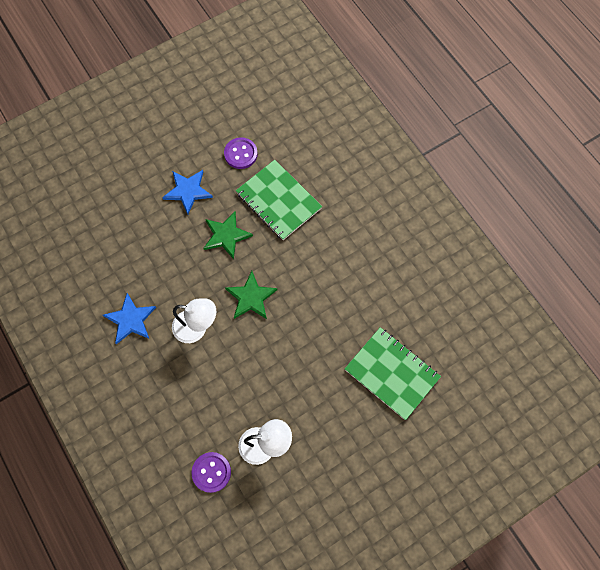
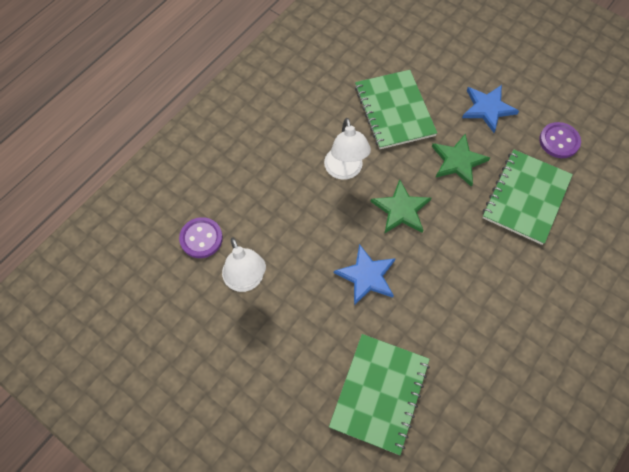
camera: 70 degrees right, 5 degrees down
blue star [103,293,156,344] -> blue star moved to [334,244,396,305]
none -> green notebook [355,70,437,149]

